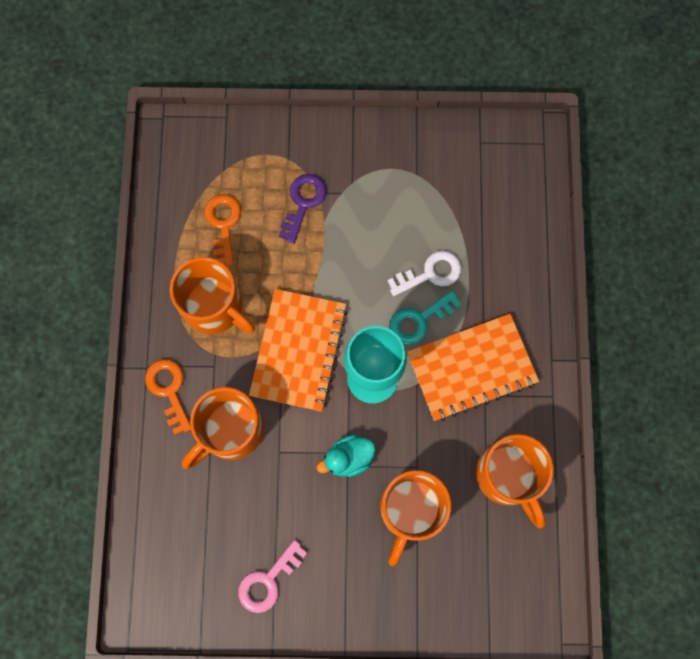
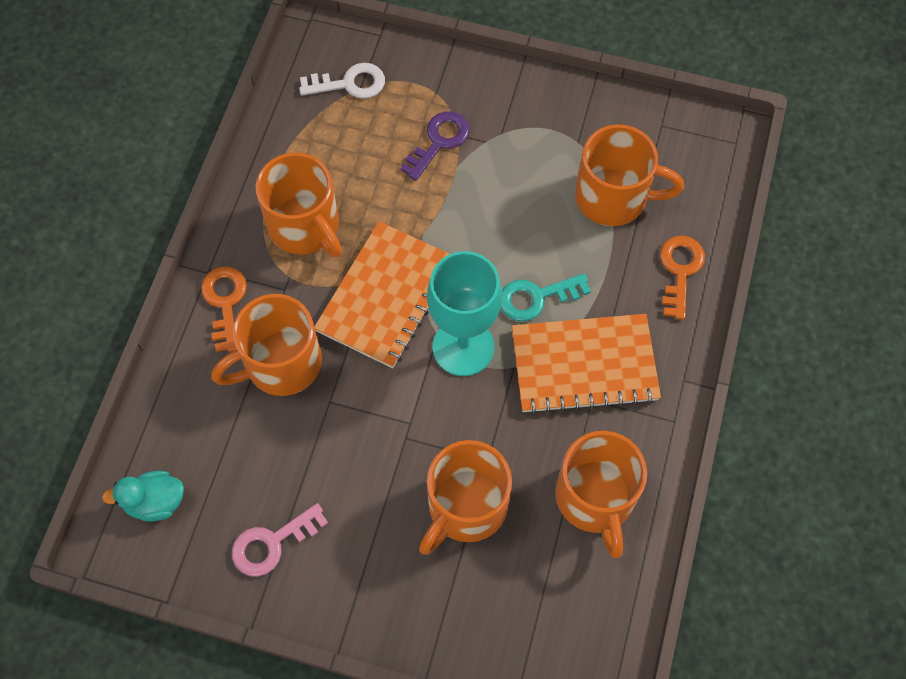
camera: 15 degrees right, 10 degrees down
orange key [204,194,241,266] -> orange key moved to [660,236,705,320]
turquoise duck [317,434,376,477] -> turquoise duck moved to [102,471,184,522]
white key [387,251,461,296] -> white key moved to [299,63,385,99]
none -> orange mug [575,124,684,226]

